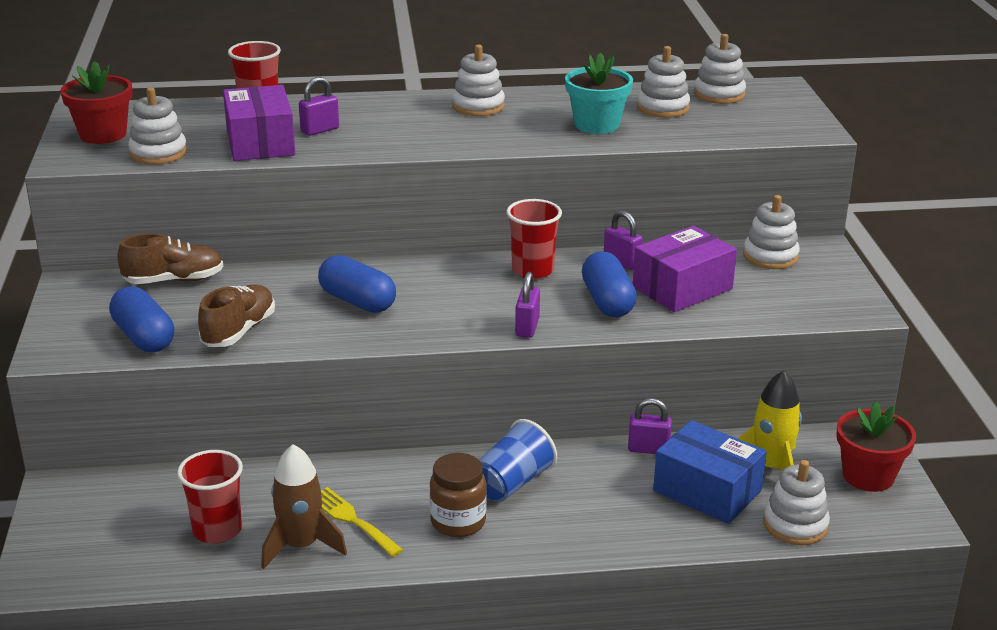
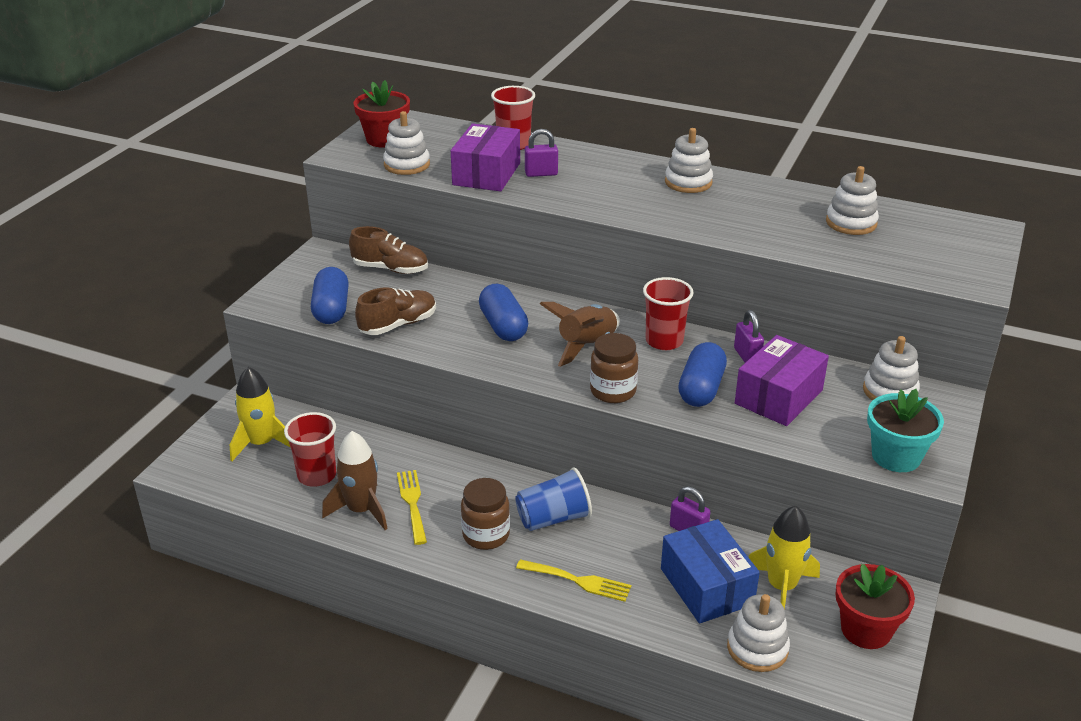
camera: 30 degrees right, 5 degrees up
purple padlock [515,272,540,338] -> brown jar [590,333,638,403]
turquoise flower pot [565,53,633,134] -> turquoise flower pot moved to [867,389,944,472]
purple box [633,226,737,312] -> purple box turned 45 degrees counterclockwise [735,335,829,426]
white stacking toy [694,34,746,104] -> none
none -> yellow rocket [230,367,291,461]
none -> yellow fork [516,559,631,602]
none -> brown rocket [540,302,620,367]

